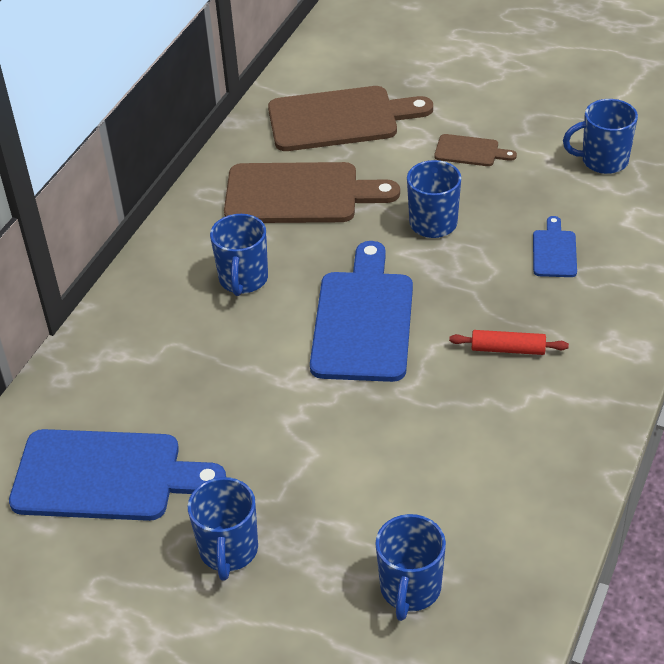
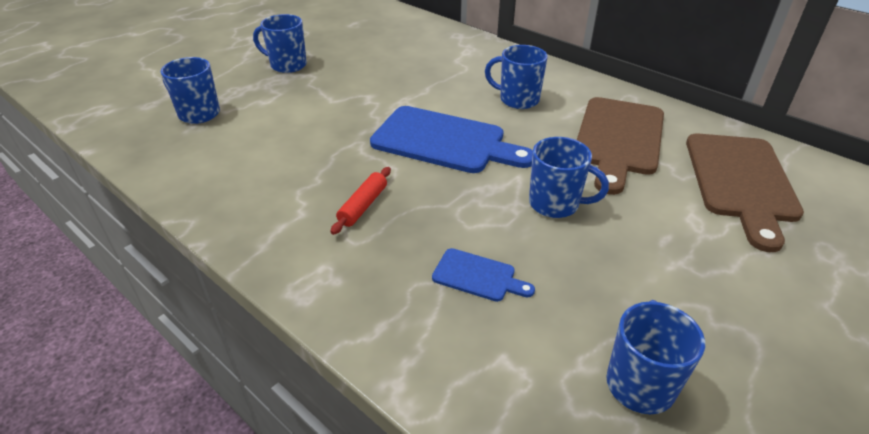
camera: 105 degrees right, 5 degrees down
blue cutting board [9,429,226,521] -> none
brown cutting board [434,134,517,166] -> none

